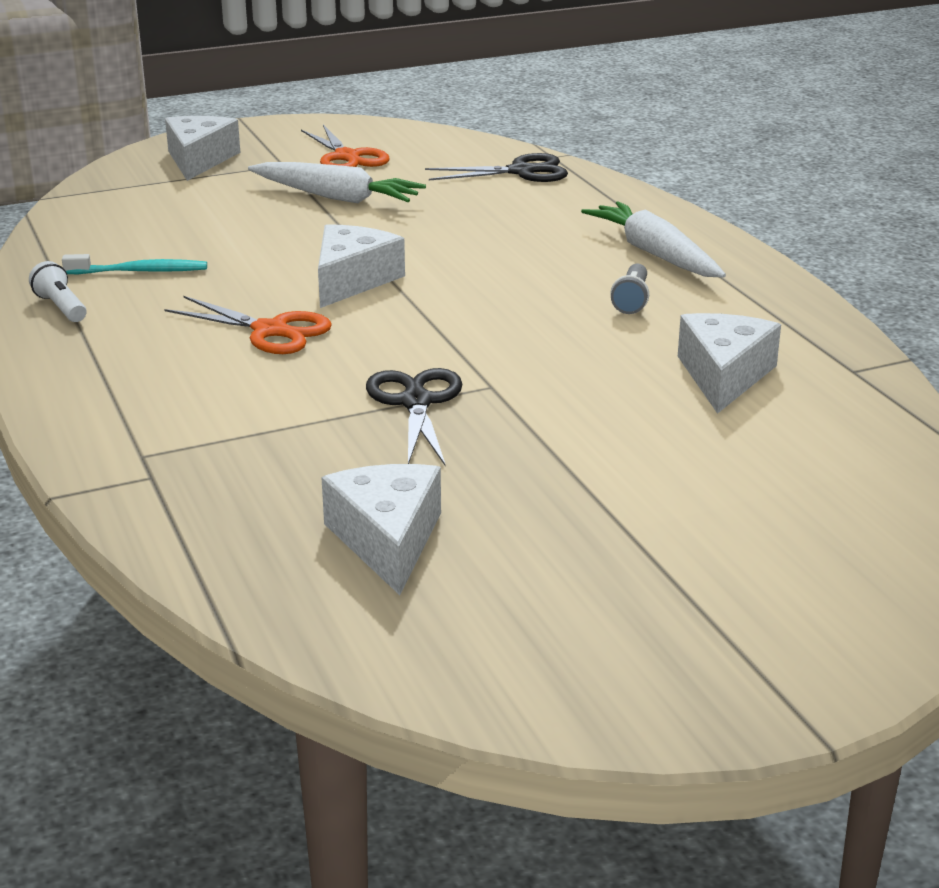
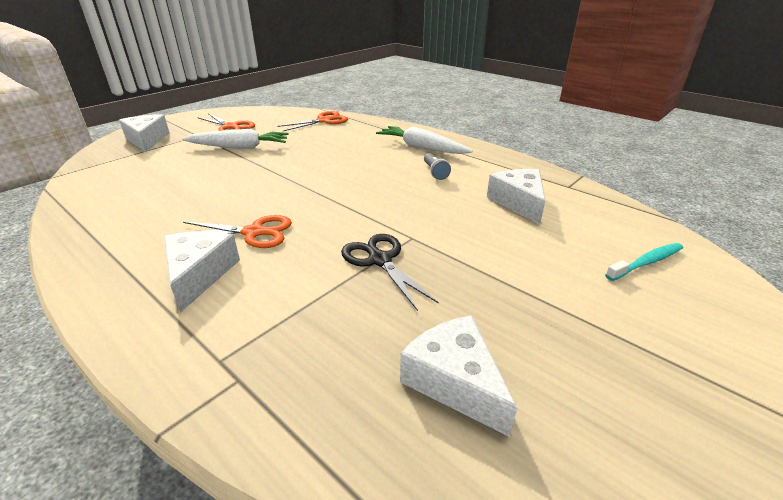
camera: 25 degrees left, 5 degrees up
white flashlight [29,261,87,322] -> none
turquoise toothbrush [62,254,207,274] -> turquoise toothbrush moved to [605,243,683,281]
white cheese [318,224,405,308] -> white cheese moved to [164,231,240,313]
black scissors [425,153,568,182] -> orange scissors [277,111,348,131]

